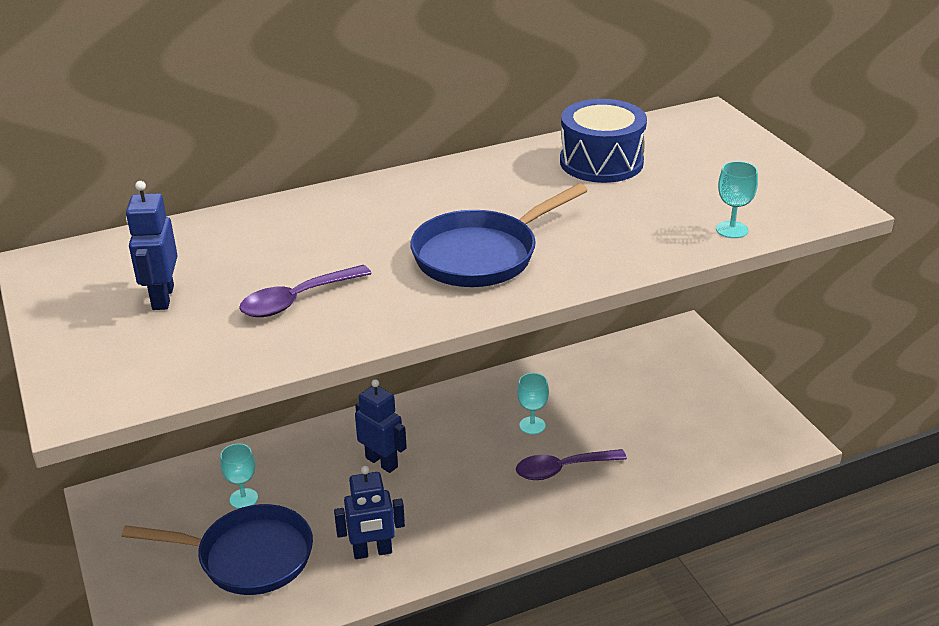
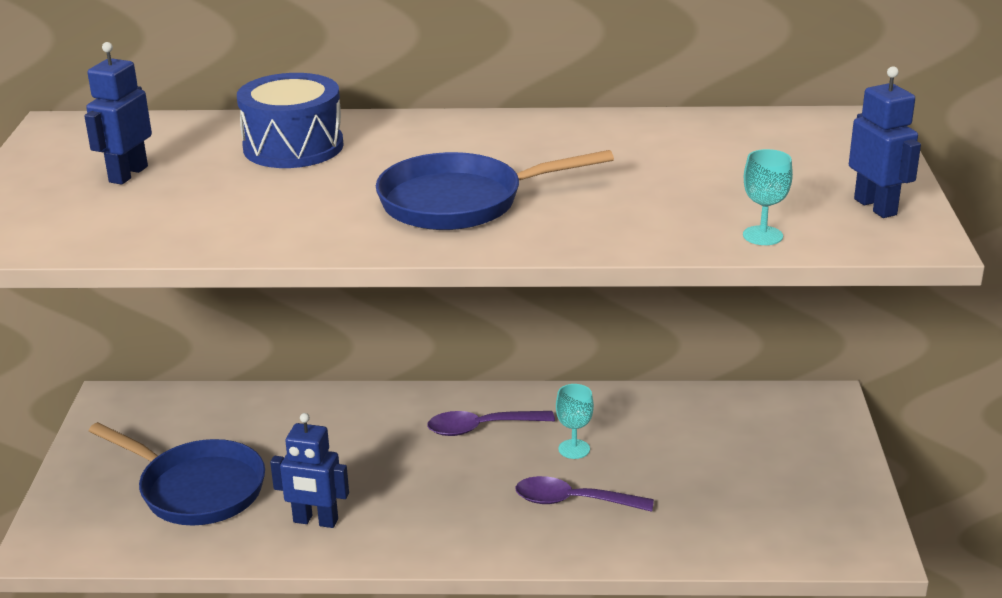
camera: 25 degrees right, 5 degrees down
turquoise goblet [220,443,258,509] -> none
purple spoon [239,265,372,317] -> purple spoon moved to [427,411,555,436]
blue robot [355,379,407,473] -> blue robot moved to [849,66,921,218]
blue drum [560,99,647,183] -> blue drum moved to [237,73,344,168]

